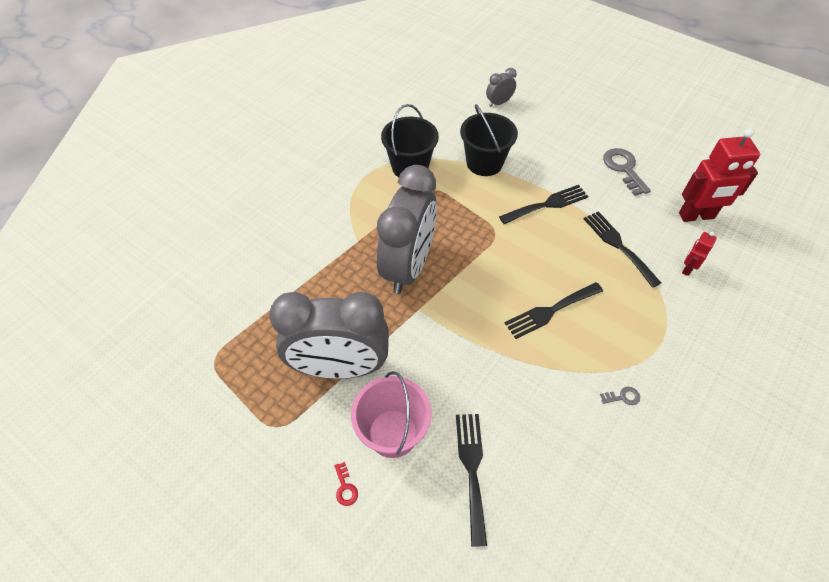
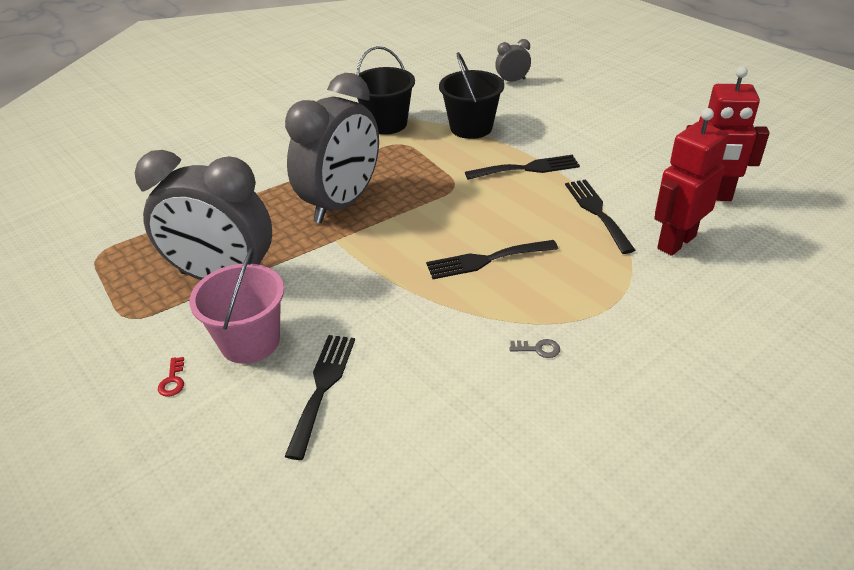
camera: 15 degrees right, 15 degrees down
grey key [603,148,651,196] -> none
red robot [682,232,717,276] -> red robot [654,108,729,256], size x2.05

